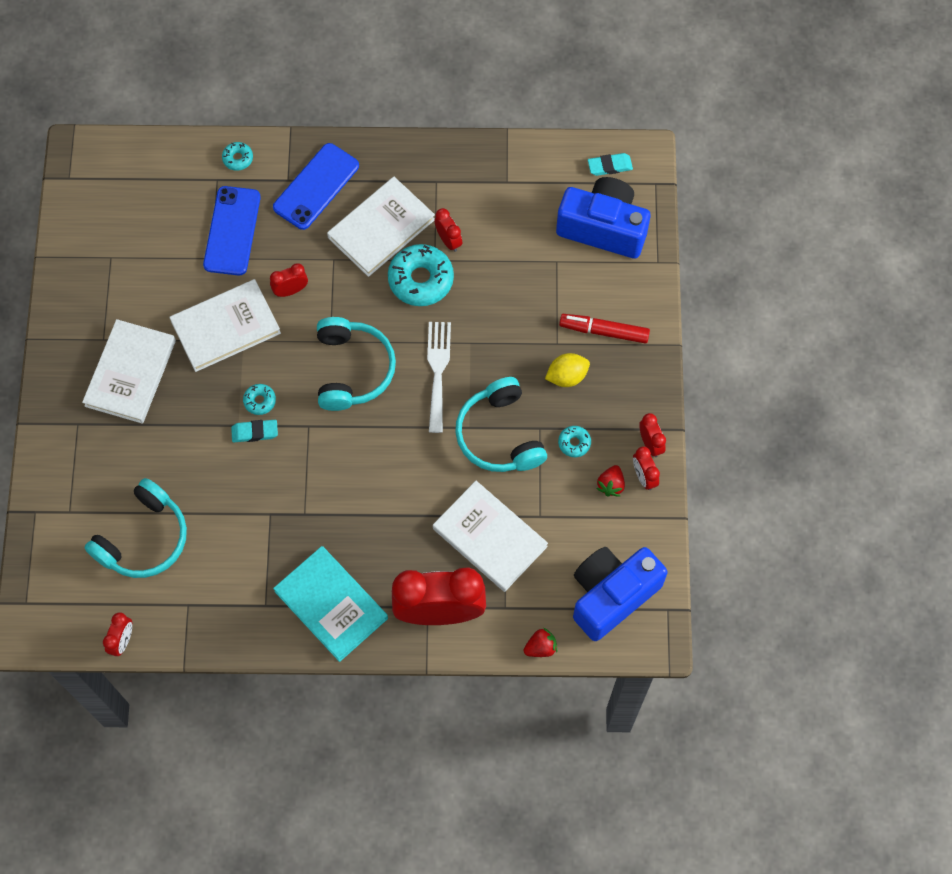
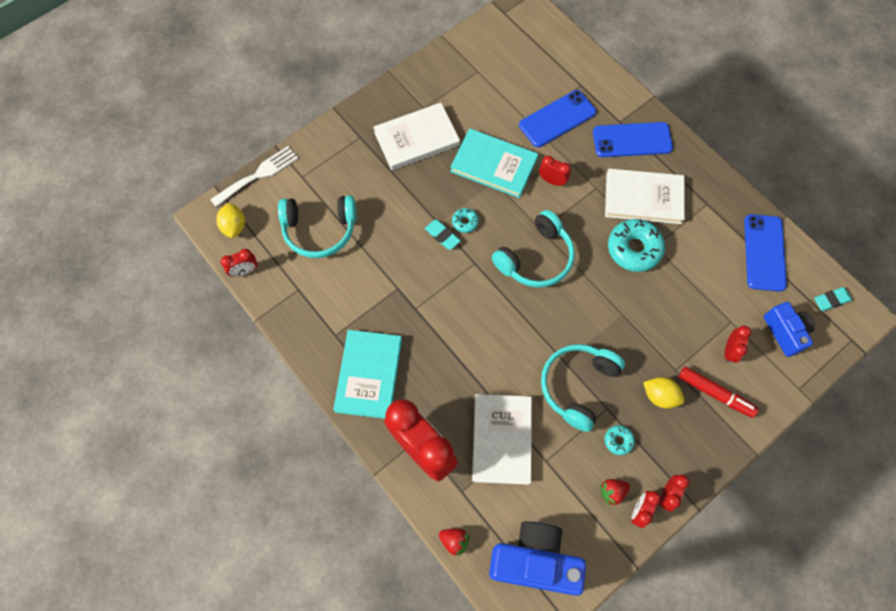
camera: 50 degrees right, 0 degrees up
white book [169,279,281,372] -> turquoise book [450,128,538,198]
turquoise donut [222,142,253,171] -> none
white fork [427,322,451,433] -> white fork moved to [210,146,298,207]
red clock [434,208,462,252] -> red clock moved to [725,326,751,363]
blue camera [556,177,651,259] -> blue camera [764,302,815,357], size x0.61
red marker [559,314,650,344] -> red marker turned 150 degrees clockwise [678,366,759,418]
turquoise eraser [588,153,633,176] -> turquoise eraser turned 60 degrees counterclockwise [814,287,852,311]
none -> yellow lemon [216,202,245,238]
none -> blue phone [744,214,787,292]

